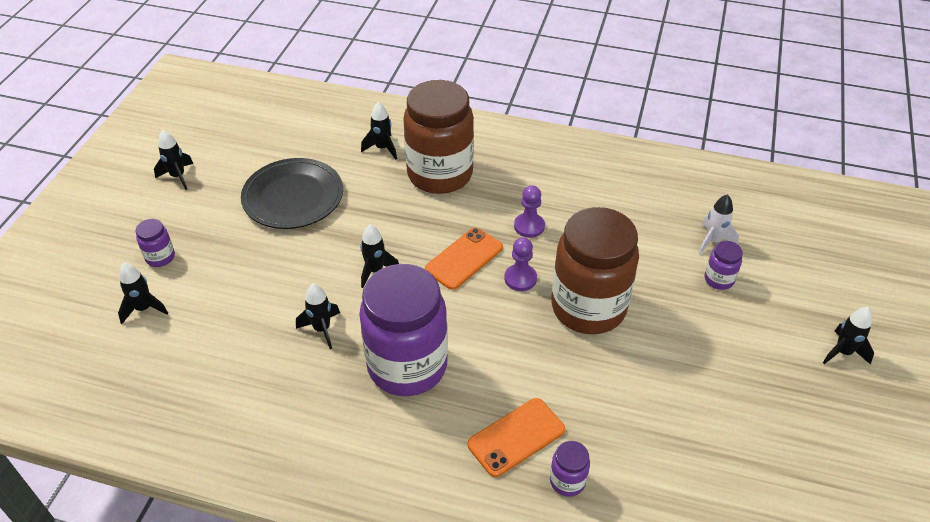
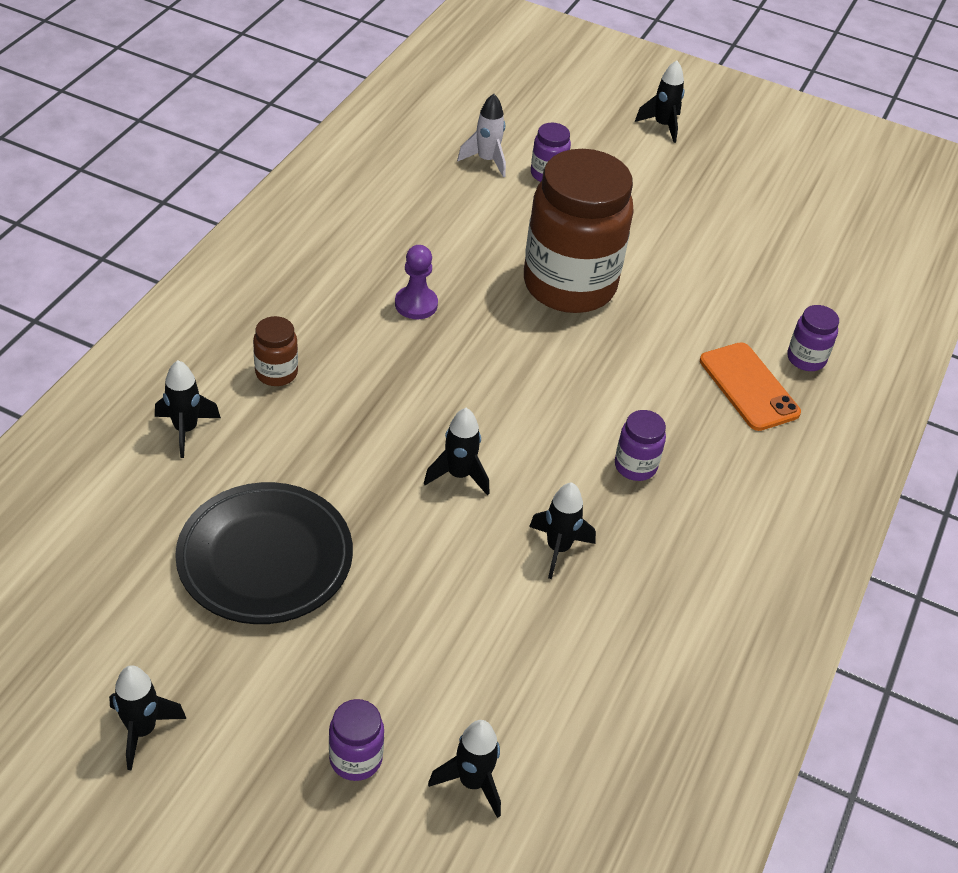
camera: 85 degrees left, 0 degrees up
purple jar [359,264,448,396] -> purple jar [615,410,666,481], size x0.41
brown jar [403,80,474,194] -> brown jar [253,316,298,386], size x0.41
orange phone [425,228,503,290] -> none
purple pawn [504,237,537,291] -> none

